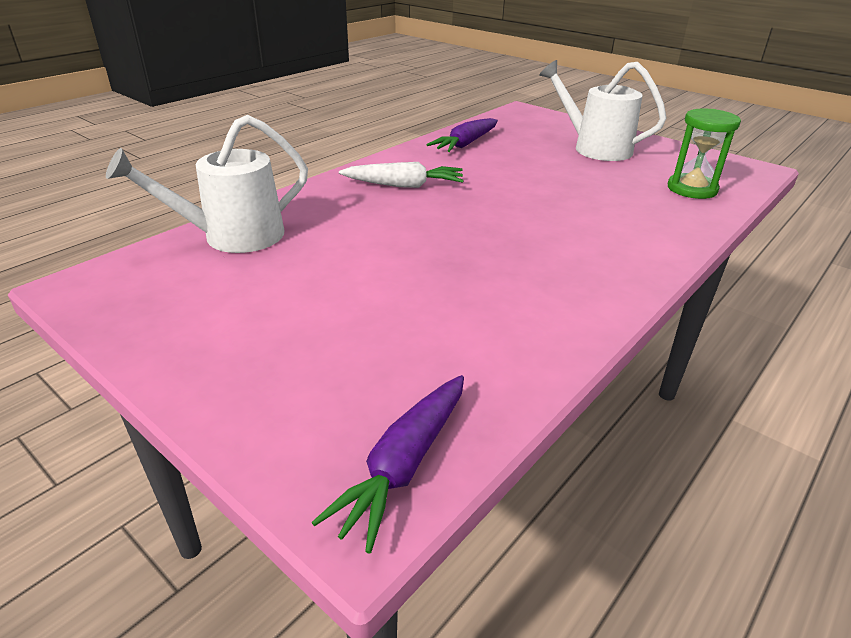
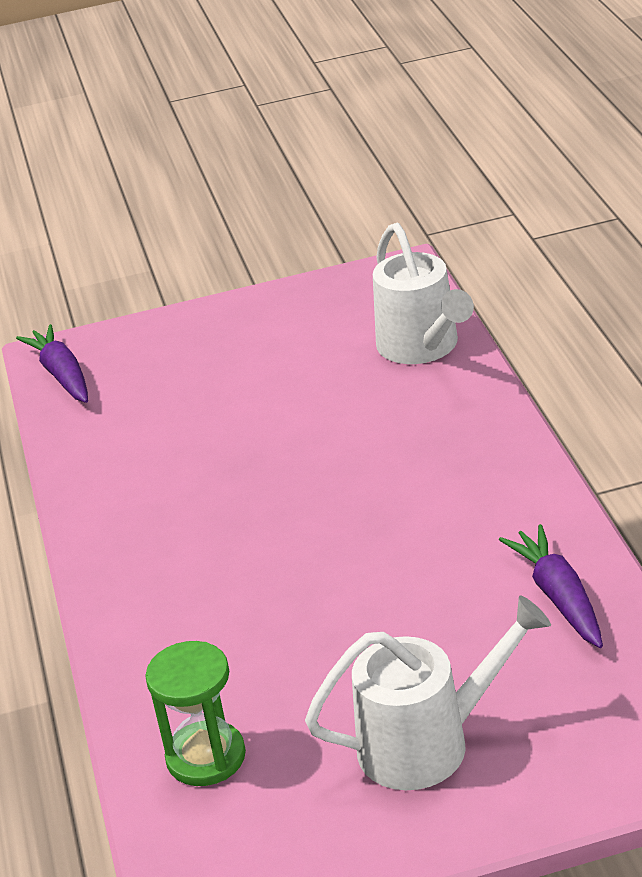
camera: 130 degrees right, 0 degrees up
white watering can [106,115,308,253] -> white watering can turned 150 degrees clockwise [373,223,474,364]
white carrot [339,162,464,188] -> none

